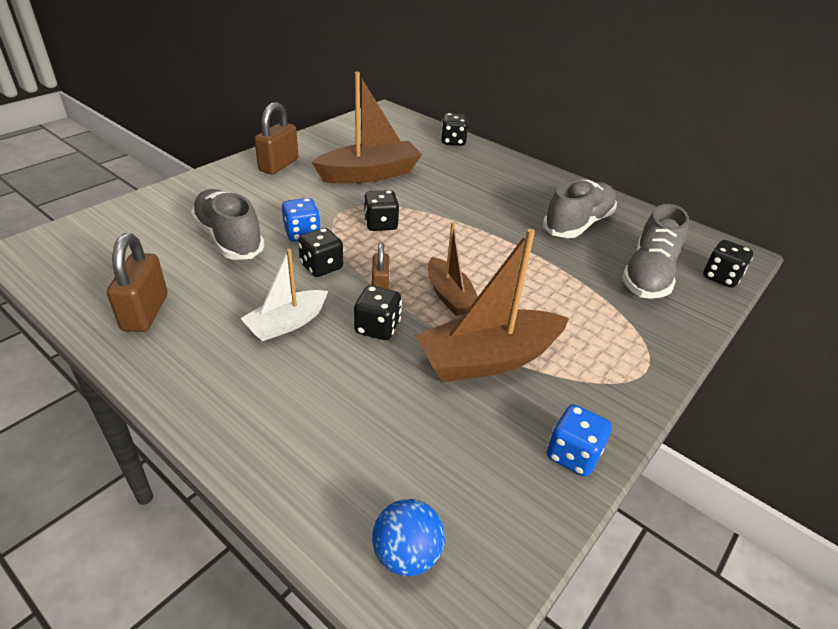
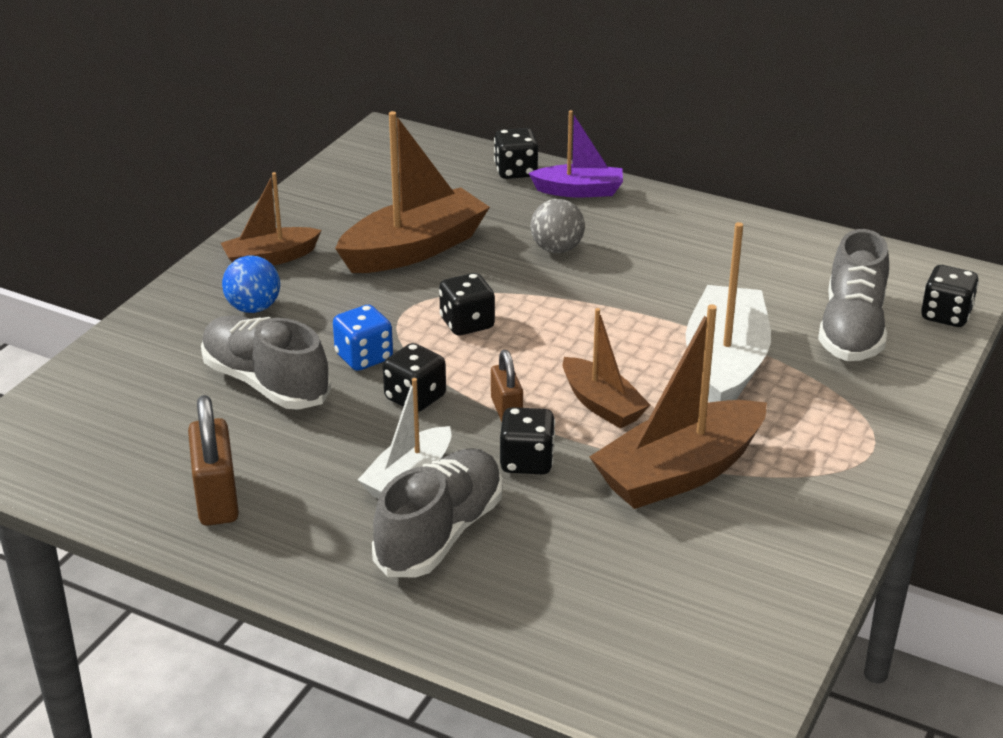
camera: 10 degrees left, 5 degrees down
brown padlock [254,102,298,175] -> brown boat [221,172,322,265]
blue ball [372,499,445,576] -> blue ball moved to [222,255,280,313]
grey shoe [543,180,617,238] -> grey shoe moved to [372,448,503,578]
blue dice [547,404,612,477] -> none
none -> purple boat [528,110,623,197]
none -> grey ball [530,199,585,253]
none -> white boat [686,222,771,402]

